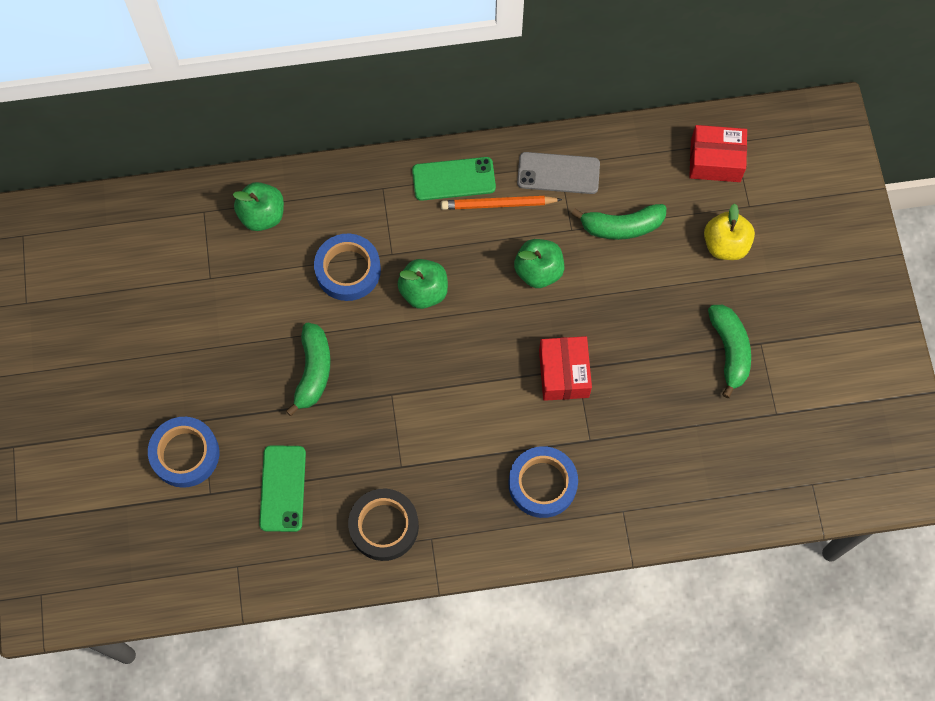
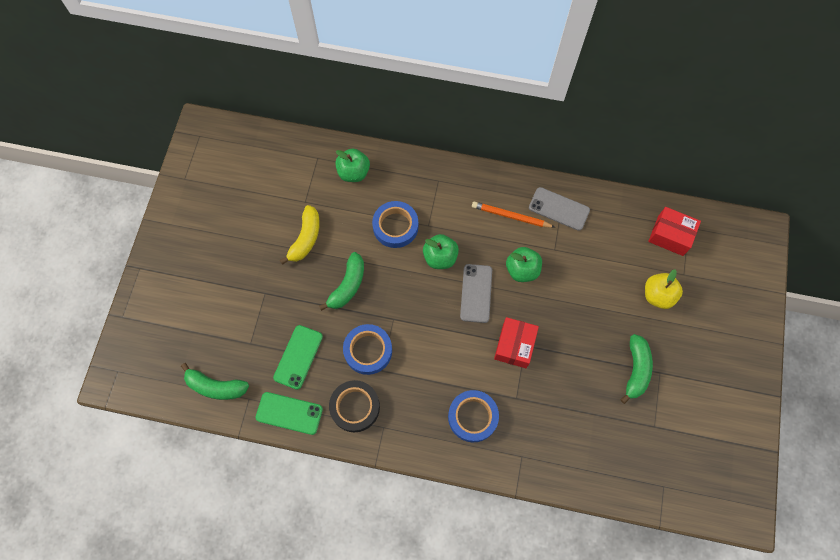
camera: 20 degrees right, 0 degrees up
blue tape [148,417,219,488] -> blue tape moved to [343,324,392,375]
green phone [412,157,496,201] -> green phone moved to [256,392,323,435]
green banana [571,204,666,240] -> green banana moved to [181,363,249,400]
none -> yellow banana [280,205,320,265]
none -> grey phone [460,264,492,323]

